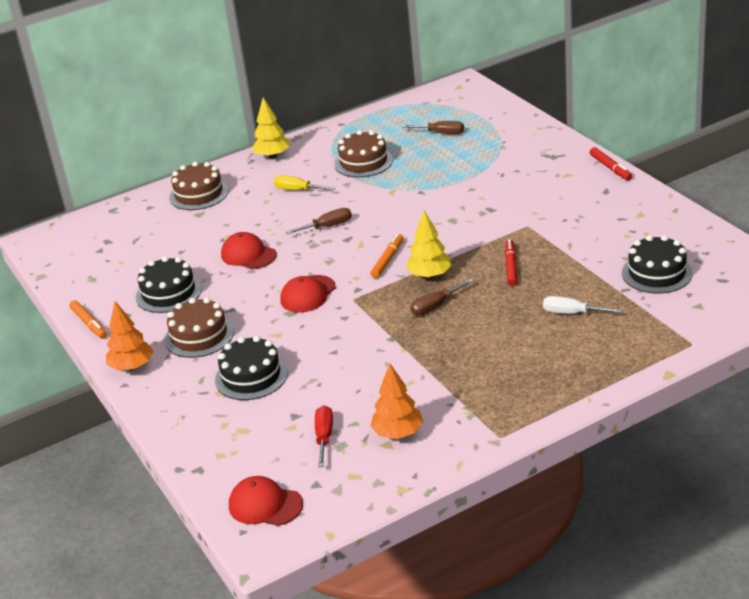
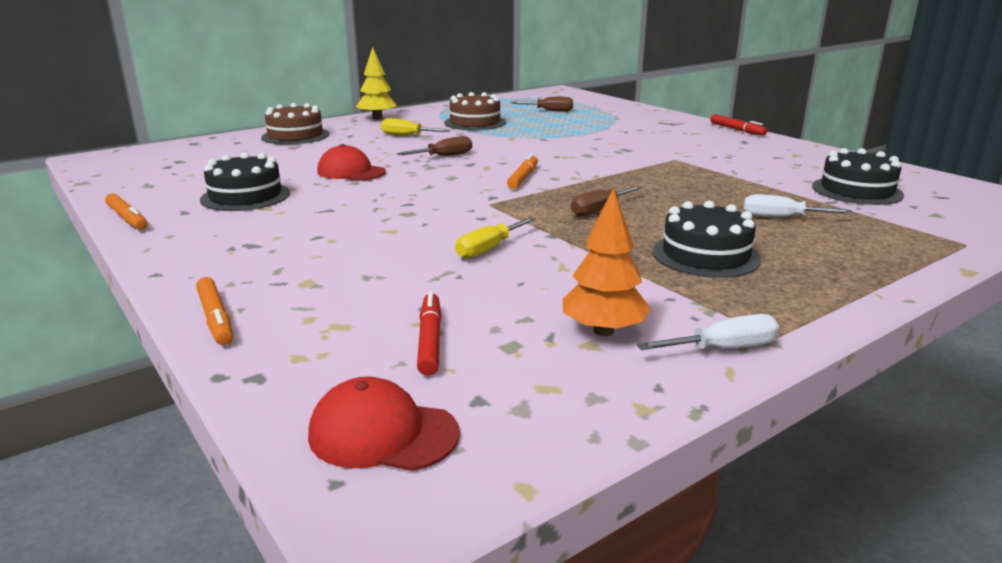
camera: 10 degrees left, 10 degrees down
orange tree [106,301,153,371] -> none
brown cake [165,297,234,358] -> none
black cake [215,336,288,400] -> black cake moved to [652,201,761,278]
red cap [280,275,336,313] -> none
red screwdriver [315,406,333,467] -> none
yellow tree [406,211,452,279] -> none
red marker [505,239,518,286] -> red marker moved to [417,291,441,376]
none -> orange marker [196,277,233,345]
none -> yellow screwdriver [455,217,535,259]
none -> white screwdriver [637,314,779,350]

